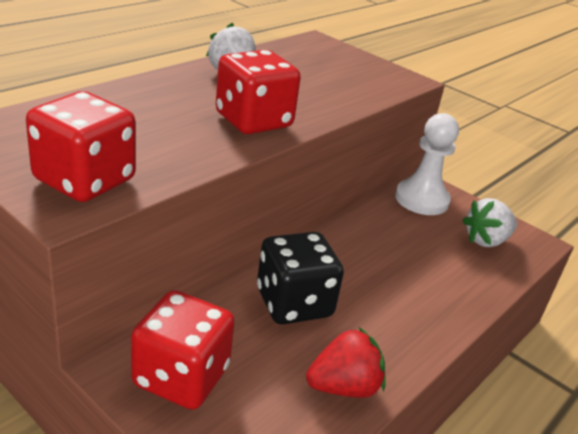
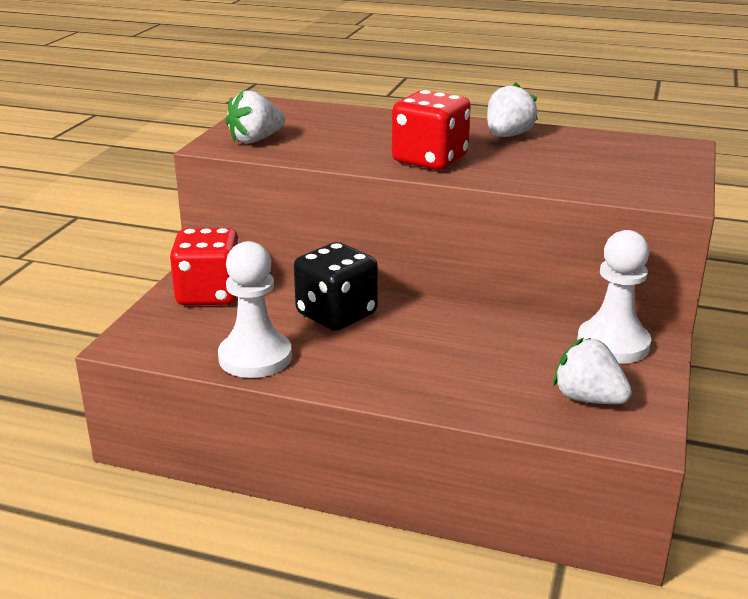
camera: 70 degrees right, 5 degrees down
red dice [26,91,136,202] -> white strawberry [225,91,285,144]
red strawberry [306,327,386,398] -> white pawn [218,241,292,378]

